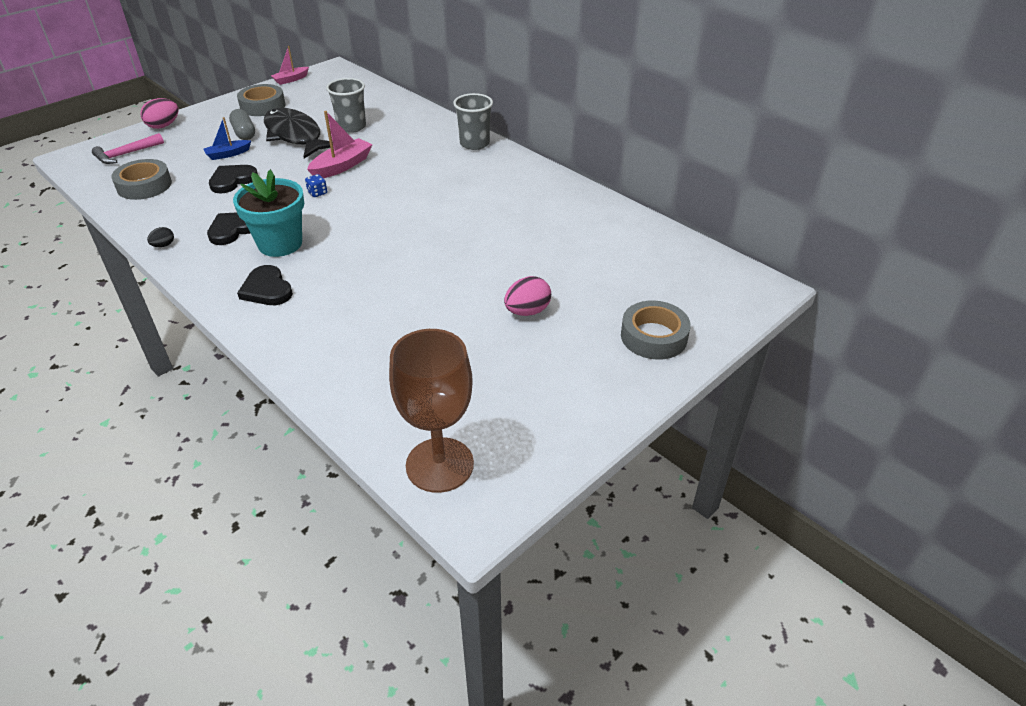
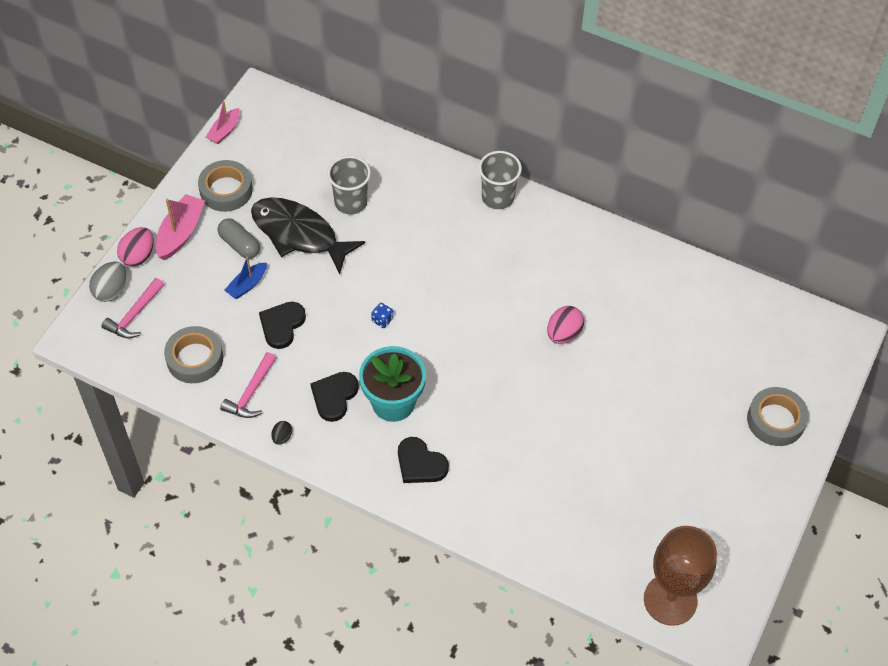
camera: 20 degrees left, 15 degrees up
pink boat [307,111,373,178] -> pink boat moved to [156,194,205,260]
pink egg [504,276,551,316] -> pink egg moved to [547,306,584,344]
none -> grey egg [89,262,126,302]
none -> pink hammer [220,352,276,418]

